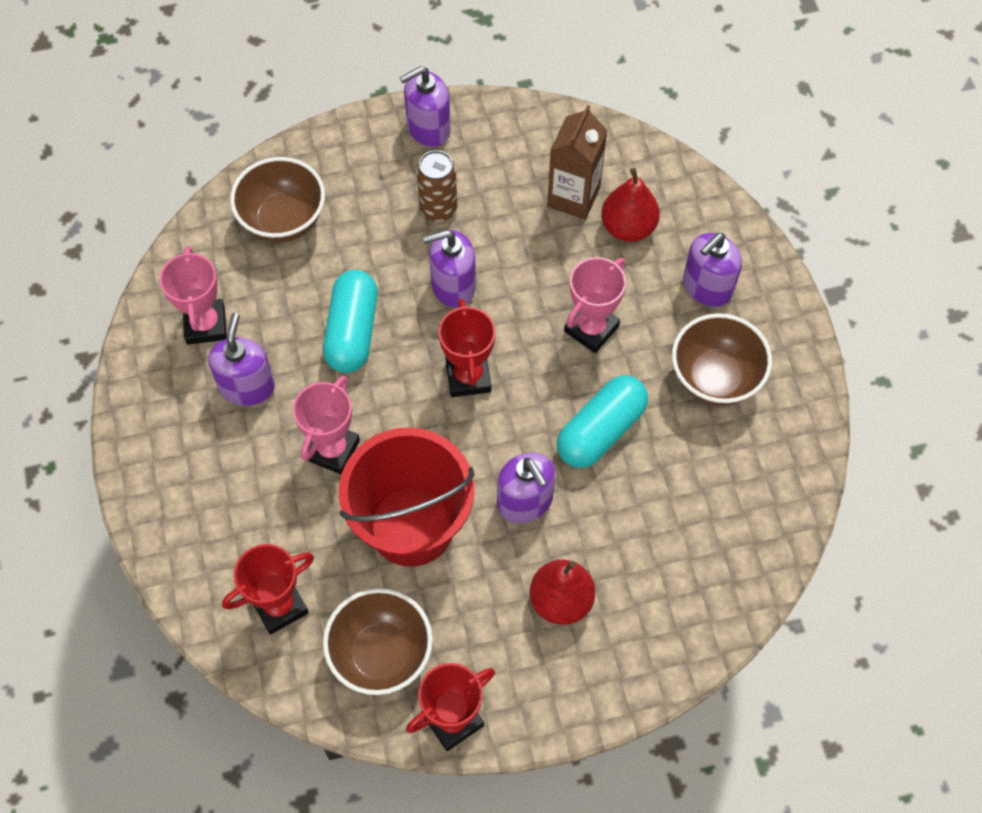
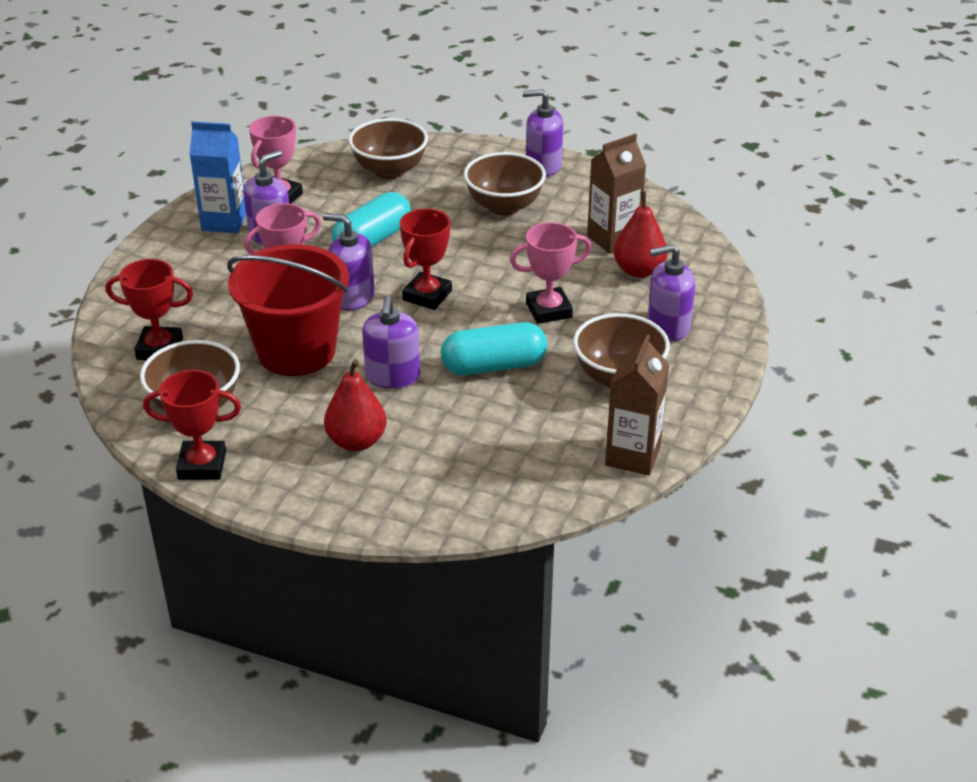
camera: 35 degrees right, 25 degrees down
brown can [416,150,457,222] -> brown bowl [464,152,546,216]
purple soap dispenser [423,230,476,308] -> purple soap dispenser moved to [323,213,375,311]
none -> blue carton [189,121,246,233]
none -> brown carton [605,334,669,476]

